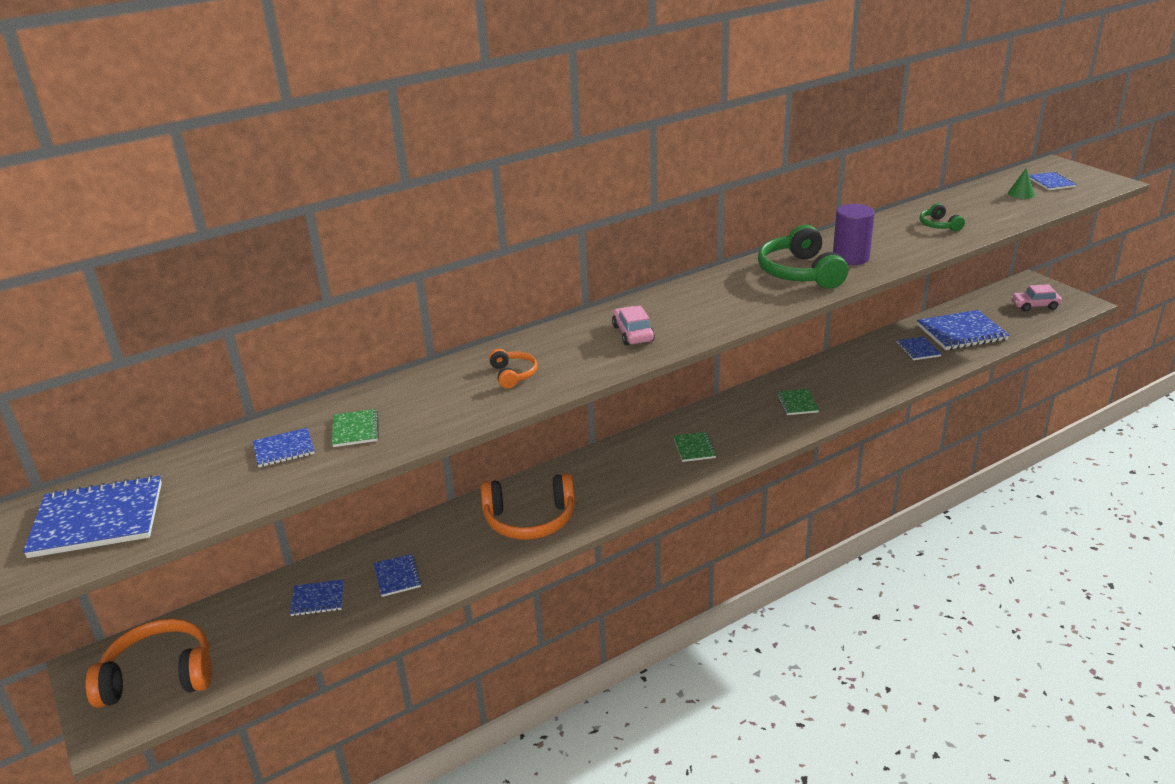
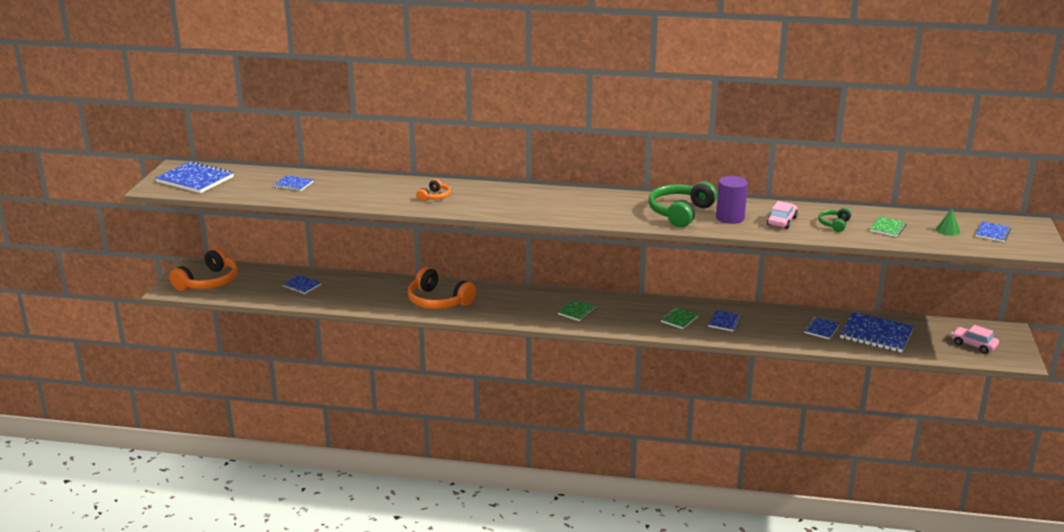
camera: 40 degrees right, 5 degrees down
orange headphones [85,618,212,708] -> orange headphones turned 90 degrees clockwise [169,248,238,291]
green notebook [332,409,379,447] -> green notebook moved to [870,216,907,237]
blue notebook [373,554,422,597] -> blue notebook moved to [708,310,742,331]
pink car [612,306,655,346] -> pink car moved to [767,201,798,229]

